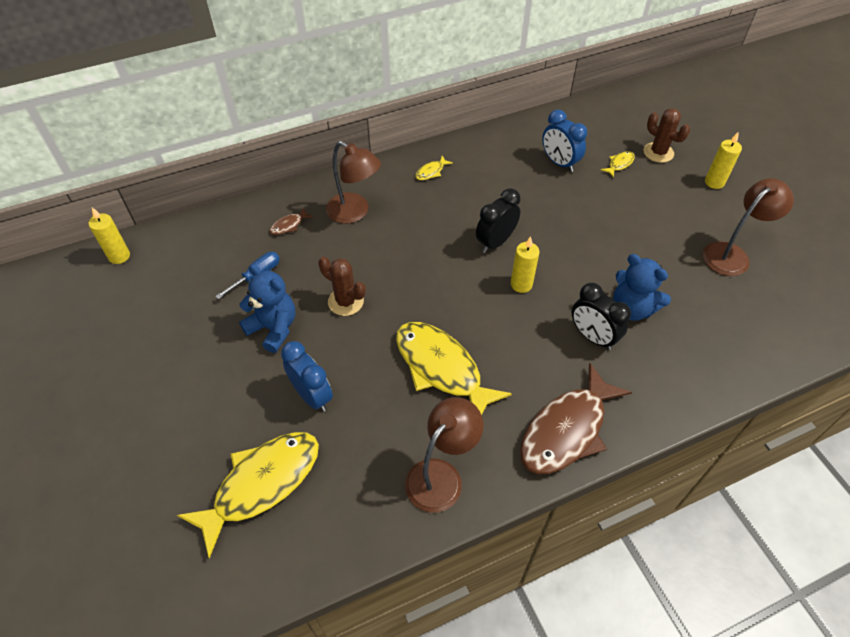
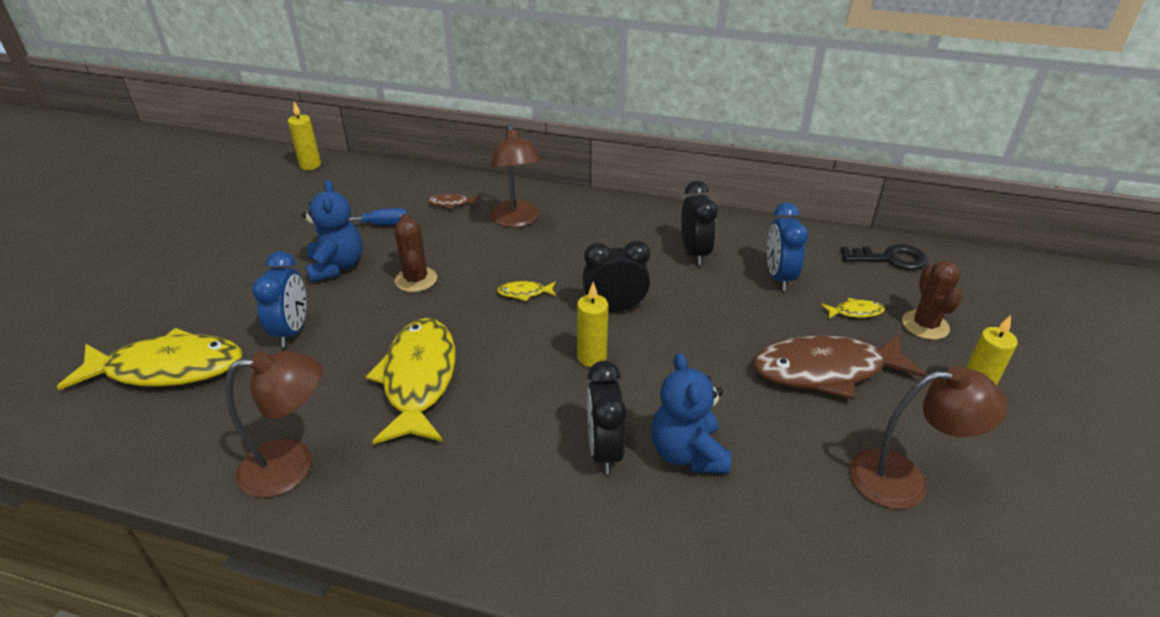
camera: 40 degrees right, 15 degrees down
yellow fish [415,156,453,180] -> yellow fish moved to [497,281,556,302]
brown fish [520,363,632,474] -> brown fish moved to [753,334,927,400]
none -> black clock [681,181,718,265]
none -> black key [841,244,928,270]

